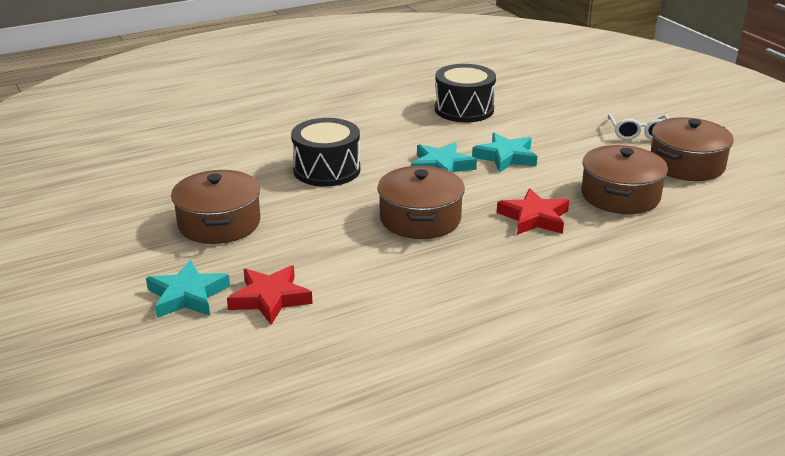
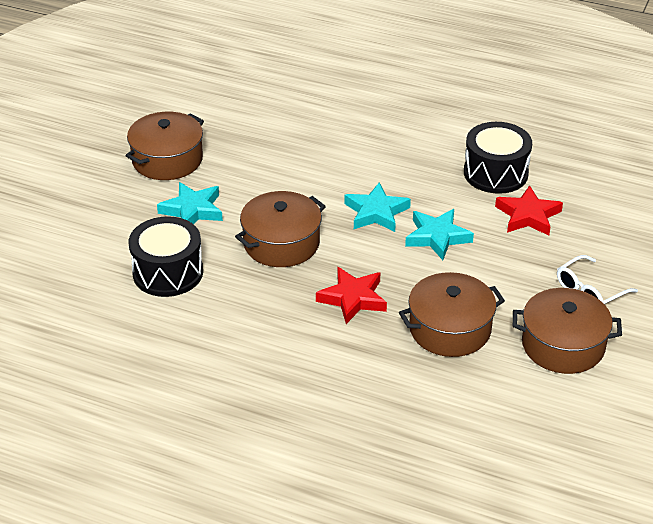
camera: 50 degrees right, 10 degrees up
turquoise star [146,260,230,318] -> turquoise star moved to [157,182,223,224]
red star [227,265,313,325] -> red star moved to [495,185,563,235]
black drum [291,118,360,186] -> black drum moved to [129,216,203,297]

